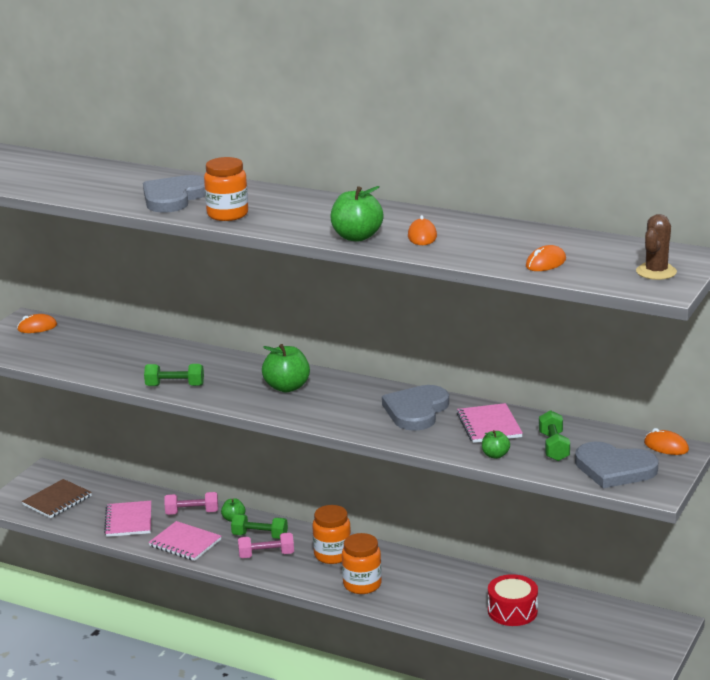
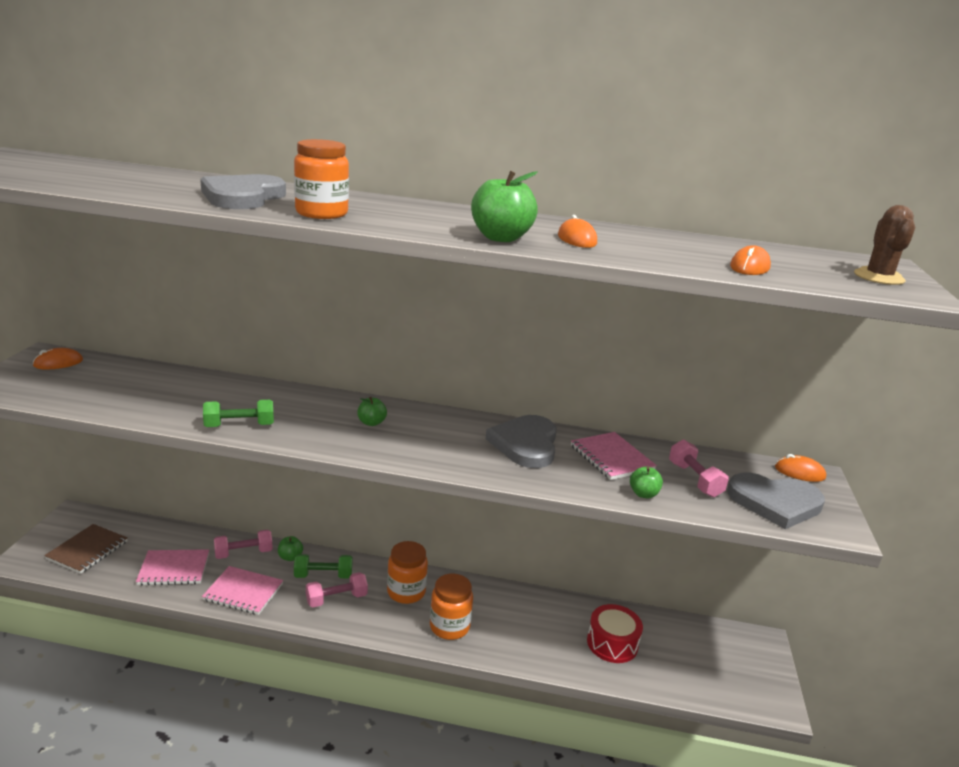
camera: 20 degrees left, 0 degrees up
pink notebook [104,501,151,537] -> pink notebook turned 75 degrees counterclockwise [136,549,209,585]
green apple [262,344,310,392] -> green apple [357,397,387,426], size x0.55
green dumbbell [539,410,570,461] -> pink dumbbell [669,439,729,497]

